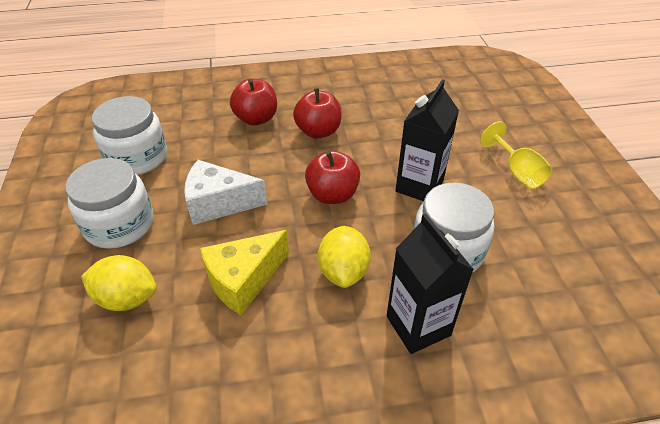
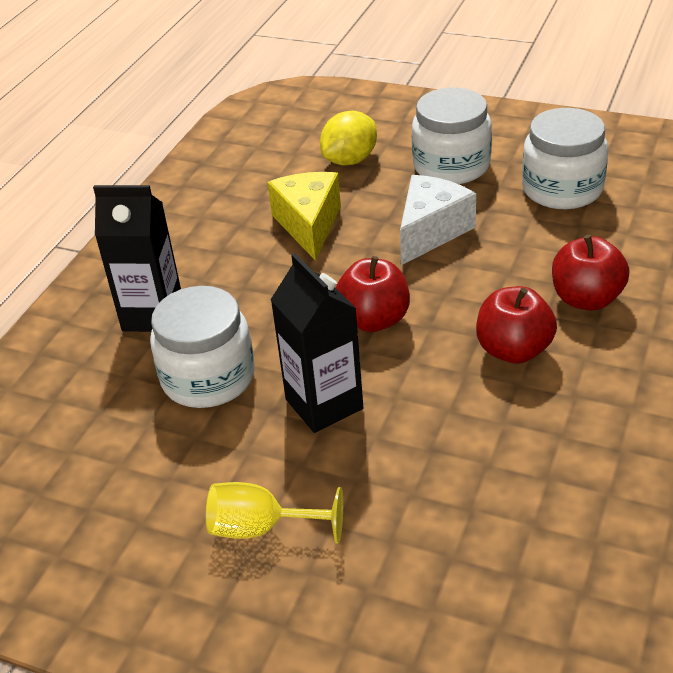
camera: 125 degrees right, 5 degrees down
yellow lemon [318,226,371,288] -> none

